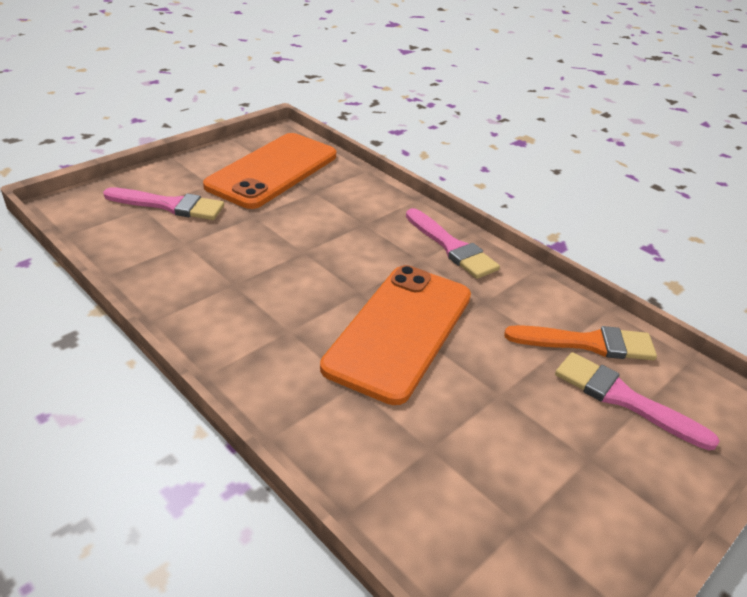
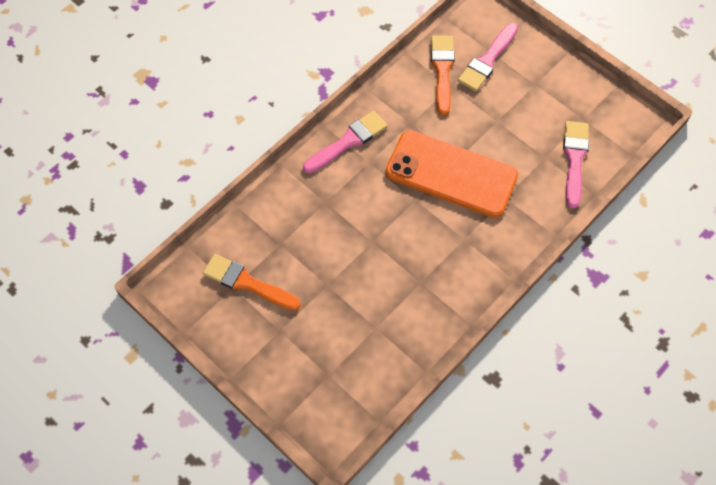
camera: 90 degrees left, 25 degrees up
pink brush [103,187,224,220] -> pink brush moved to [563,121,589,209]
orange phone [203,133,336,209] -> orange brush [203,254,301,311]

